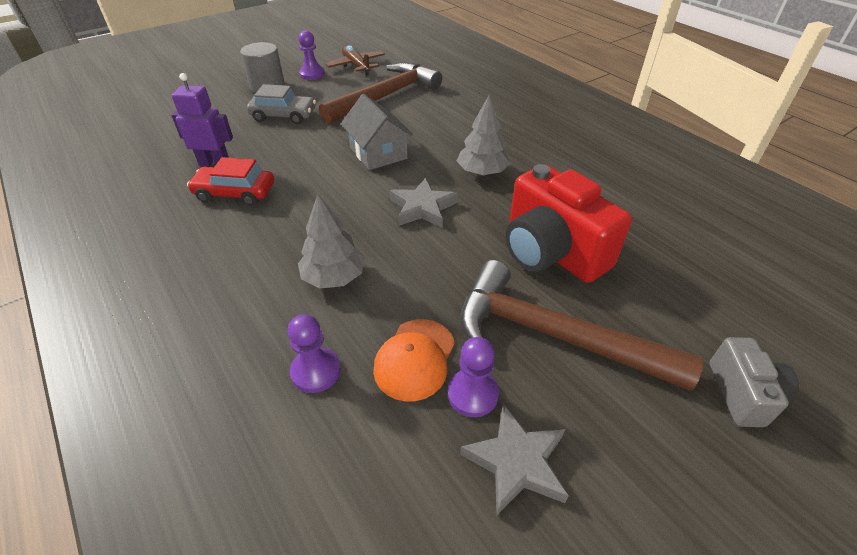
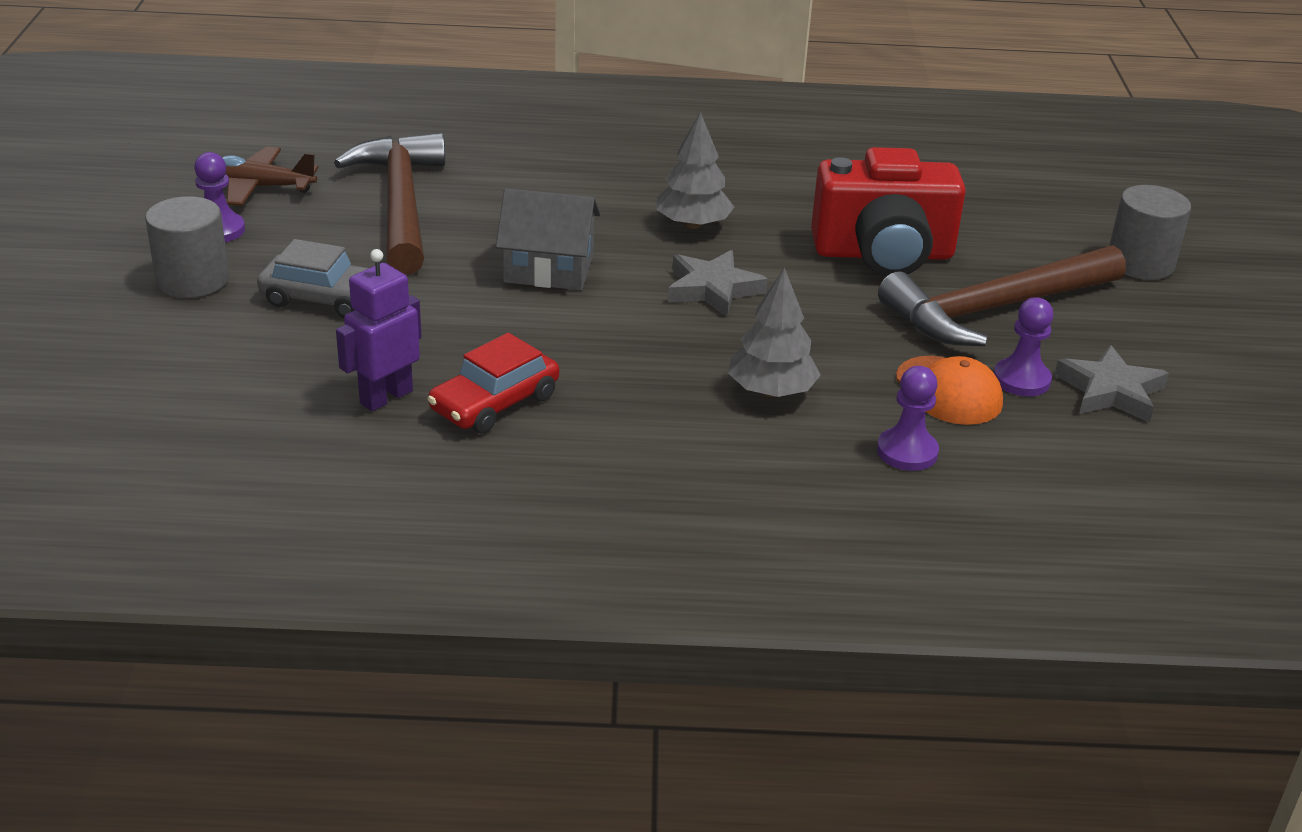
camera: 55 degrees left, 10 degrees down
grey car [247,84,316,124] -> grey car turned 60 degrees clockwise [257,239,369,318]
grey camera [710,337,799,427] -> grey cylinder [1109,185,1191,280]

